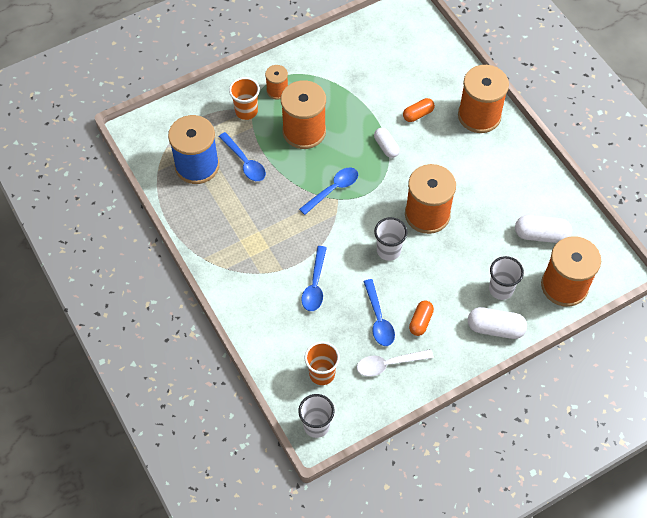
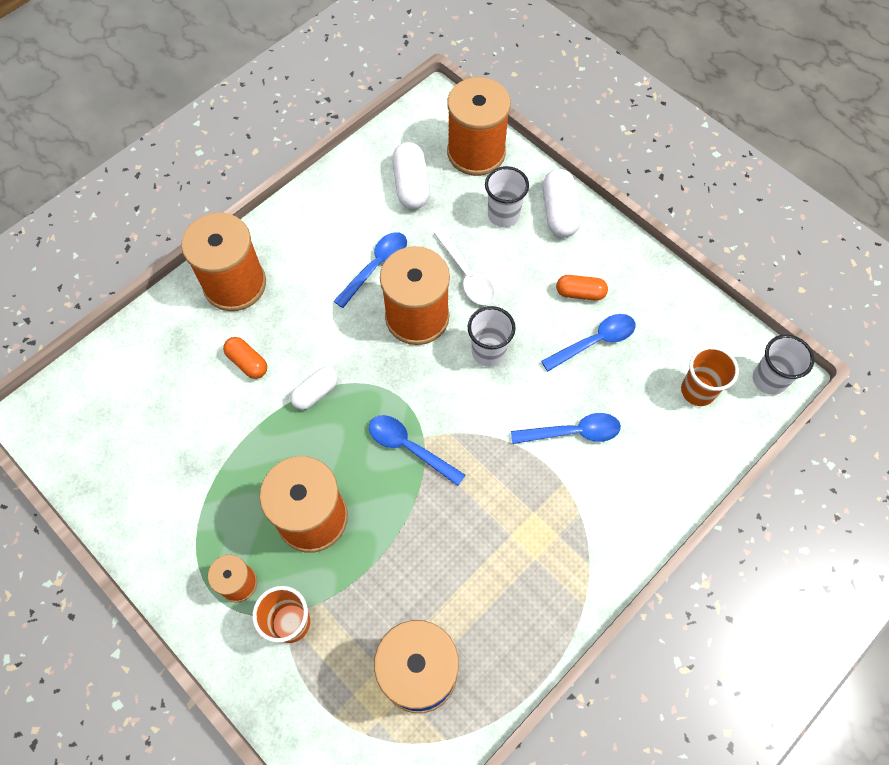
camera: 105 degrees left, 5 degrees up
blue spoon [219,132,266,181] -> blue spoon moved to [334,232,407,308]
white spoon [357,349,434,377] -> white spoon moved to [434,228,495,305]

